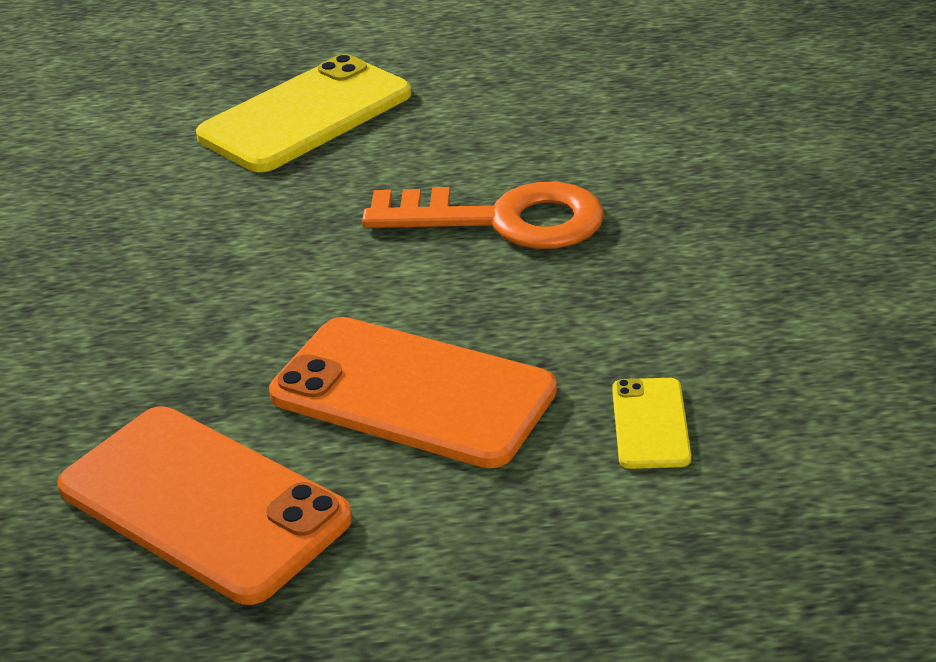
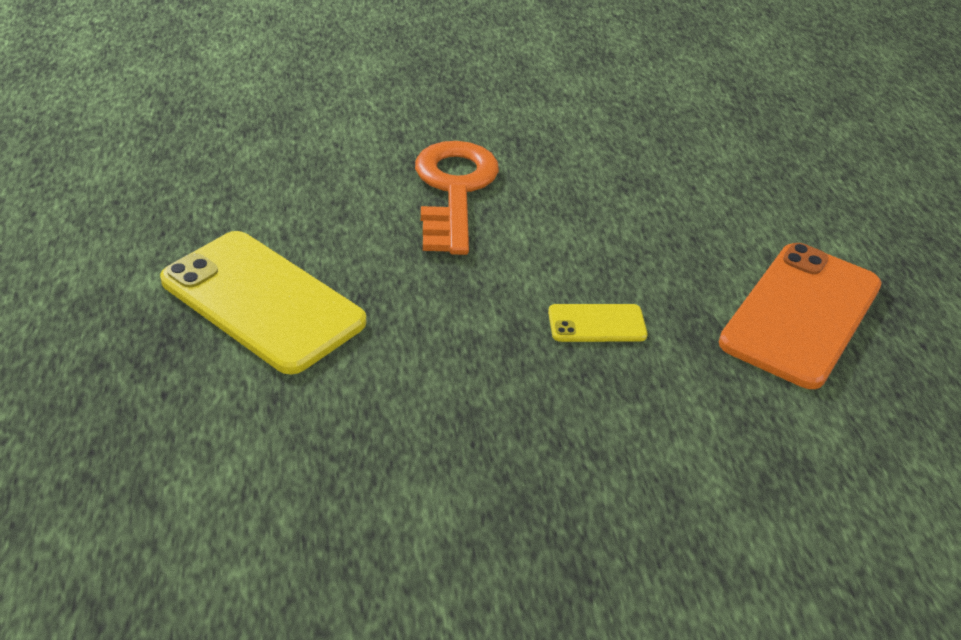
camera: 100 degrees left, 5 degrees up
orange phone [269,317,557,468] -> none
yellow phone [612,378,691,469] -> yellow phone moved to [548,304,648,342]

